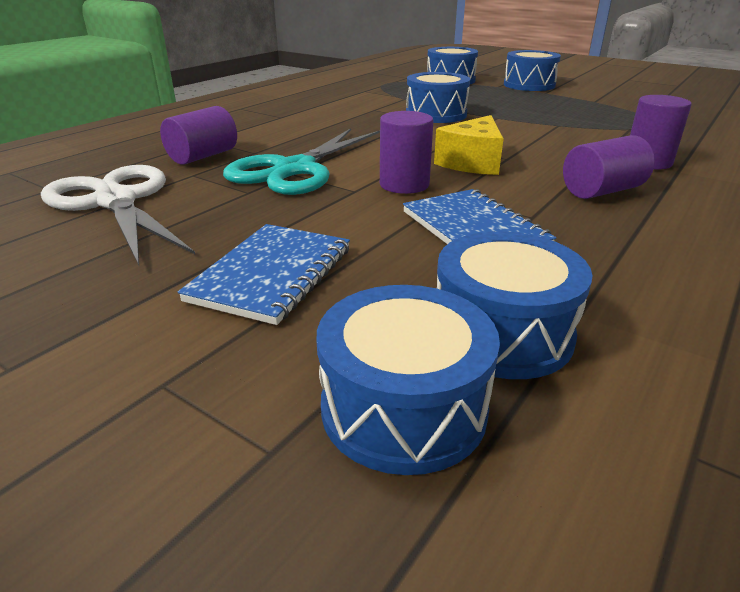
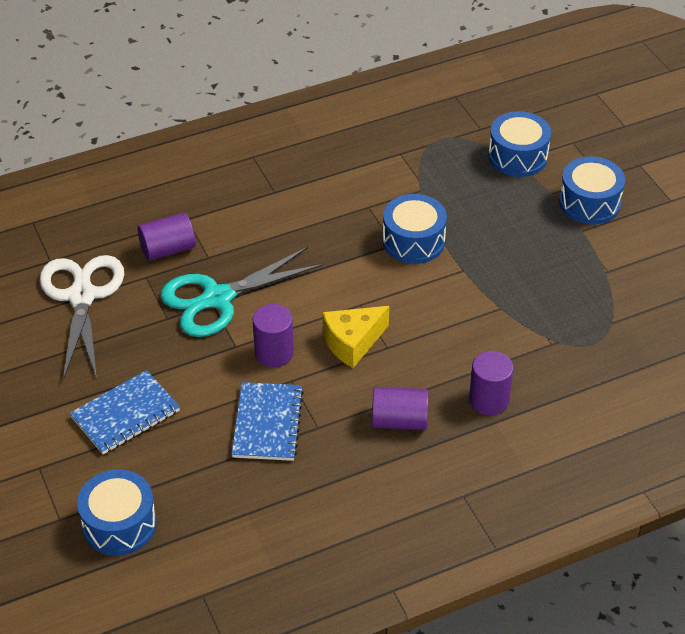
camera: 30 degrees right, 15 degrees up
blue drum [437,231,593,379] -> none

